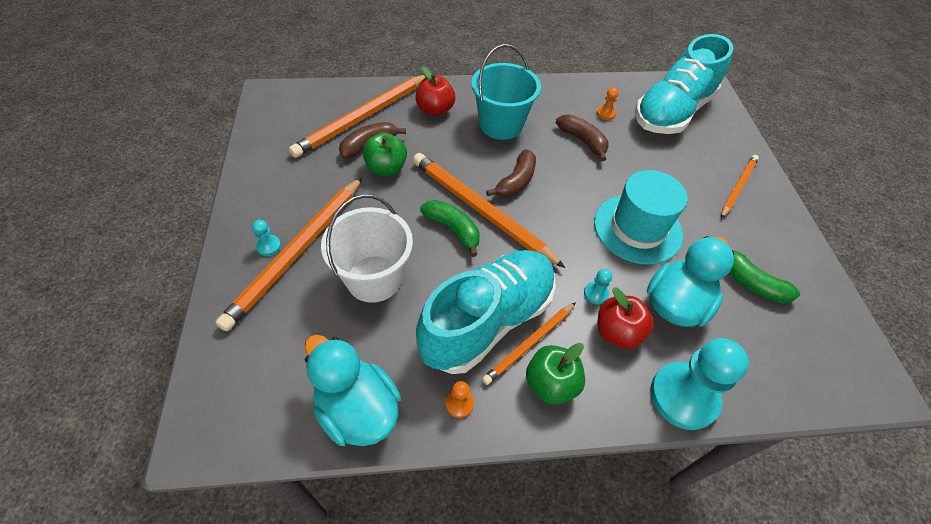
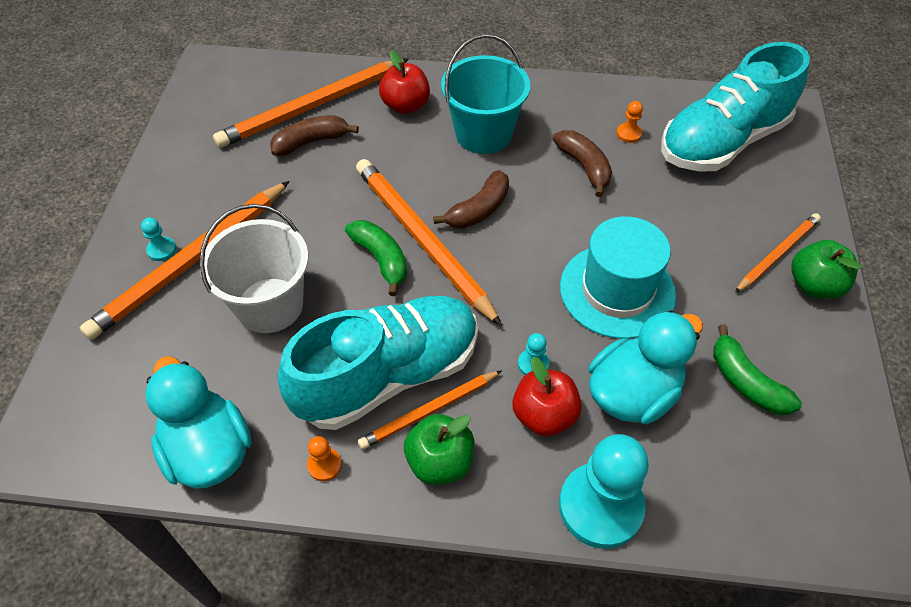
camera: 15 degrees right, 0 degrees up
green apple [362,132,407,176] -> green apple moved to [791,240,862,299]

